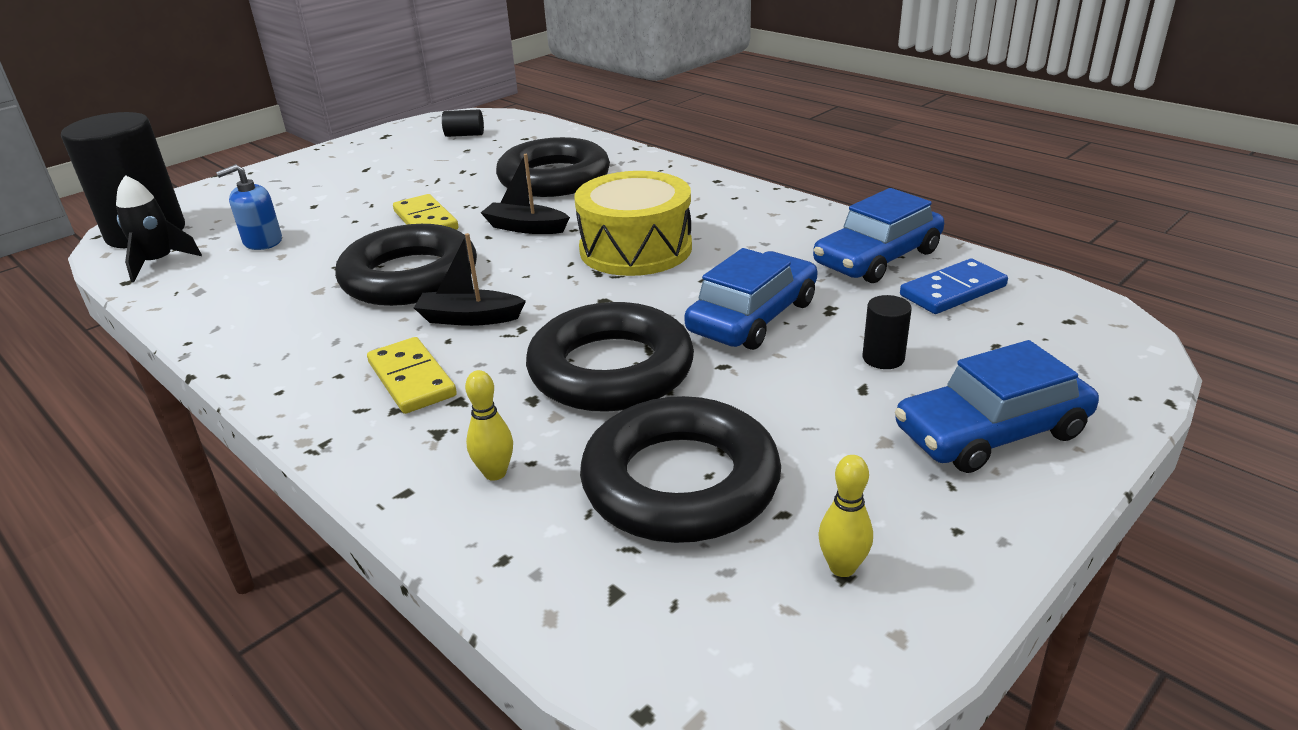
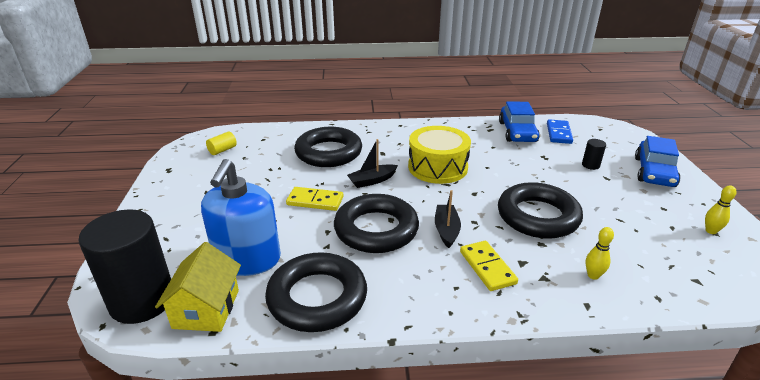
camera: 50 degrees left, 0 degrees up
black rocket [116,175,202,282] -> yellow house [155,242,241,332]
blue soap dispenser [216,164,282,250] -> blue soap dispenser [201,159,281,276], size x1.99
yellow domino [367,337,457,414] -> yellow domino turned 60 degrees clockwise [460,241,518,291]
black boat [414,233,526,326] -> black boat turned 135 degrees clockwise [435,190,461,248]
black cylinder [442,110,484,137] -> yellow cylinder [206,131,237,155]
black ring [580,396,781,543] -> black ring moved to [265,252,367,332]
blue car [684,248,818,350] -> none

